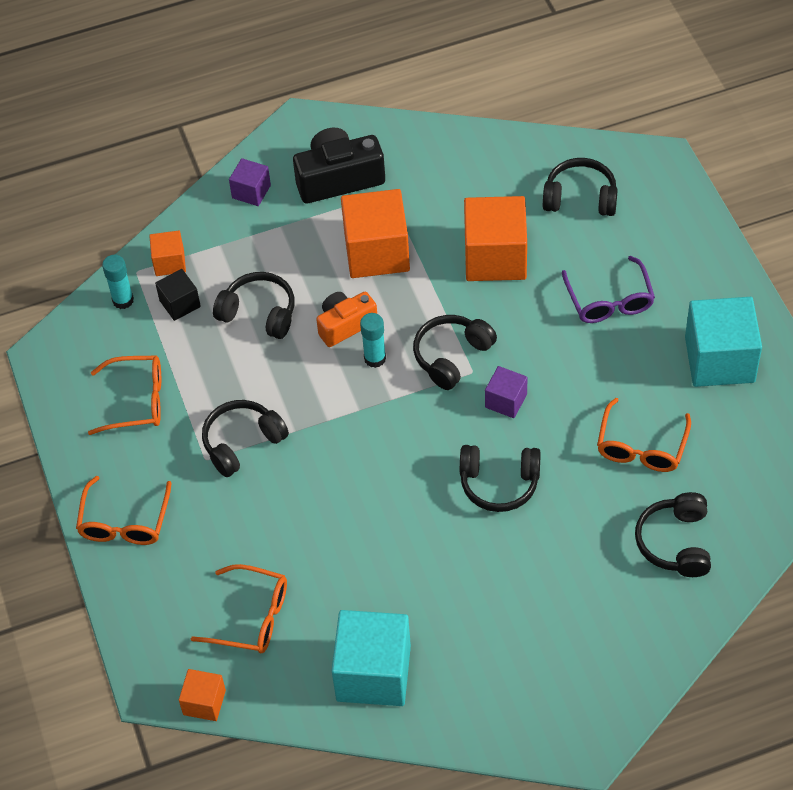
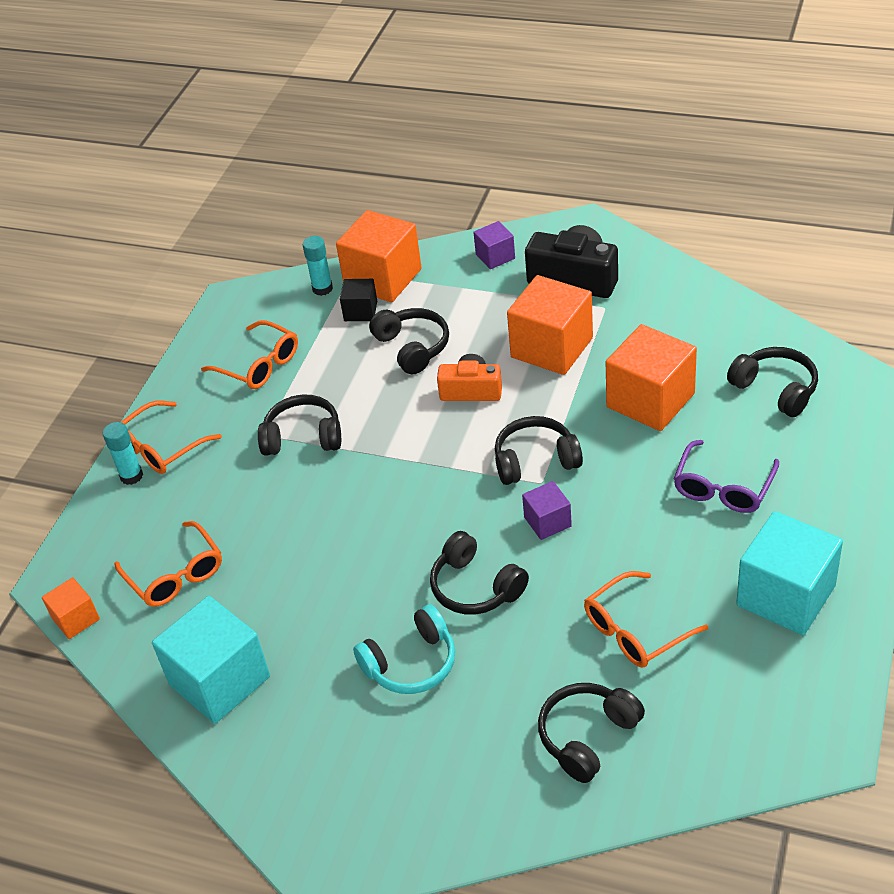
camera: 40 degrees right, 10 degrees down
orange cube [149,231,186,276] -> orange cube [336,210,422,302], size x1.95
turquoise glue stick [360,313,386,368] -> turquoise glue stick moved to [103,422,143,485]
none -> turquoise headphones [353,604,455,694]

